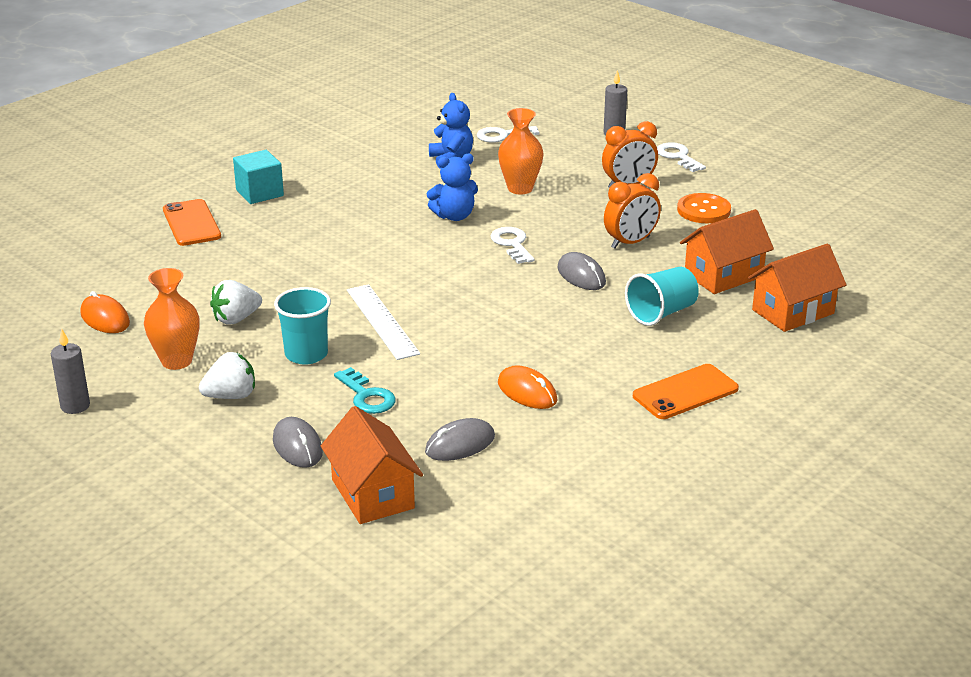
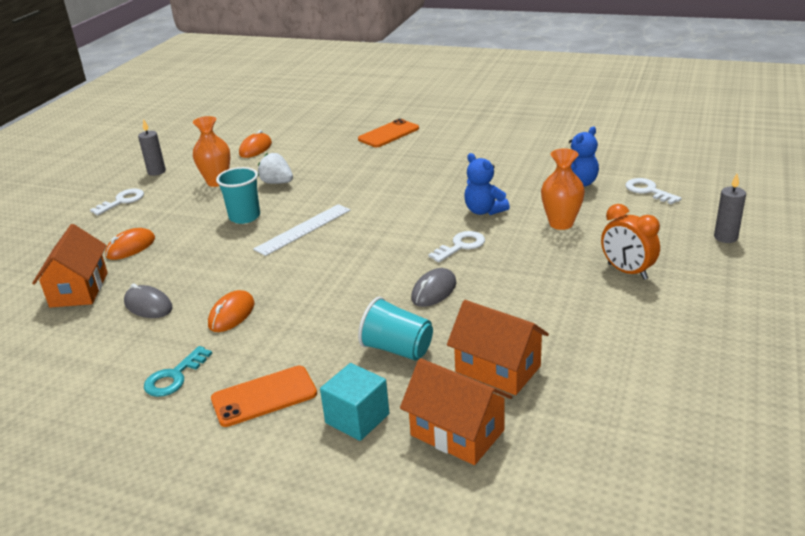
camera: 70 degrees right, 0 degrees up
white strawberry [199,352,255,399] -> none
turquoise cube [233,150,284,204] -> turquoise cube moved to [320,363,389,441]
grey mouse [273,417,323,468] -> orange mouse [105,228,155,260]
orange house [321,406,423,524] -> orange house turned 45 degrees counterclockwise [32,224,108,308]
turquoise key [334,367,396,414] -> turquoise key moved to [144,346,212,397]
orange clock [604,173,661,249] -> none
orange phone [633,364,739,419] -> orange phone turned 60 degrees counterclockwise [211,366,317,427]
white key [657,142,706,172] -> white key moved to [90,189,144,215]
orange button [677,193,731,223] -> none

